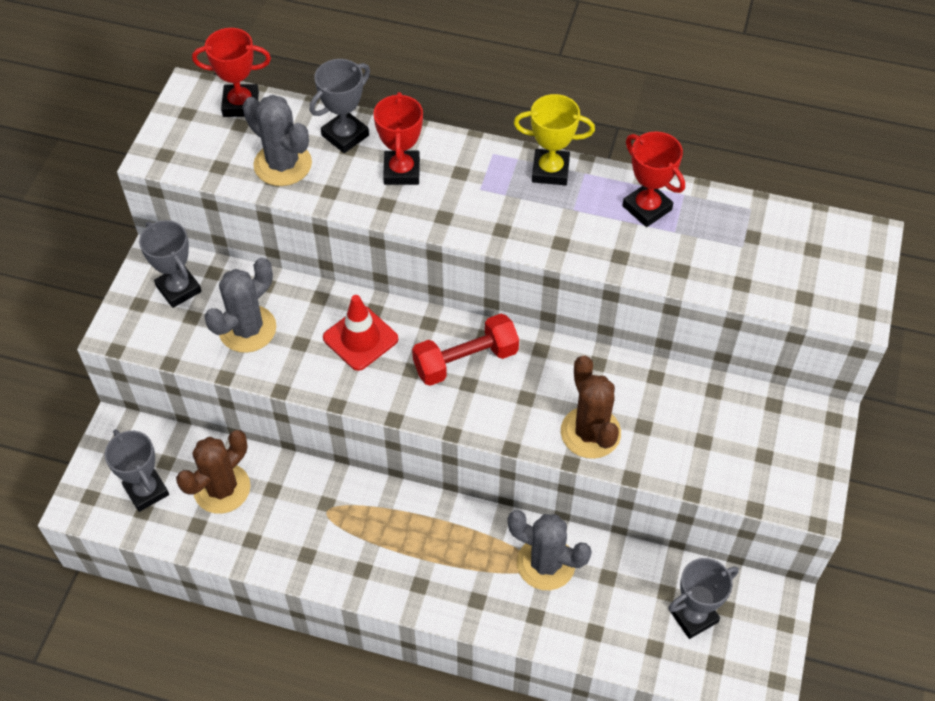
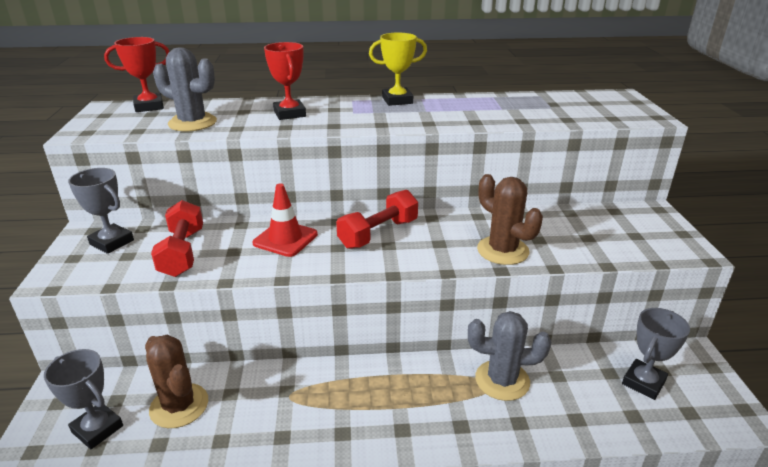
camera: 20 degrees left, 25 degrees down
brown cactus [176,430,251,514] -> brown cactus turned 60 degrees counterclockwise [145,335,208,428]
grey cactus [204,258,276,353] -> red dumbbell [151,200,203,277]
grey trophy [310,59,370,153] -> none
red trophy [622,131,685,227] -> none

